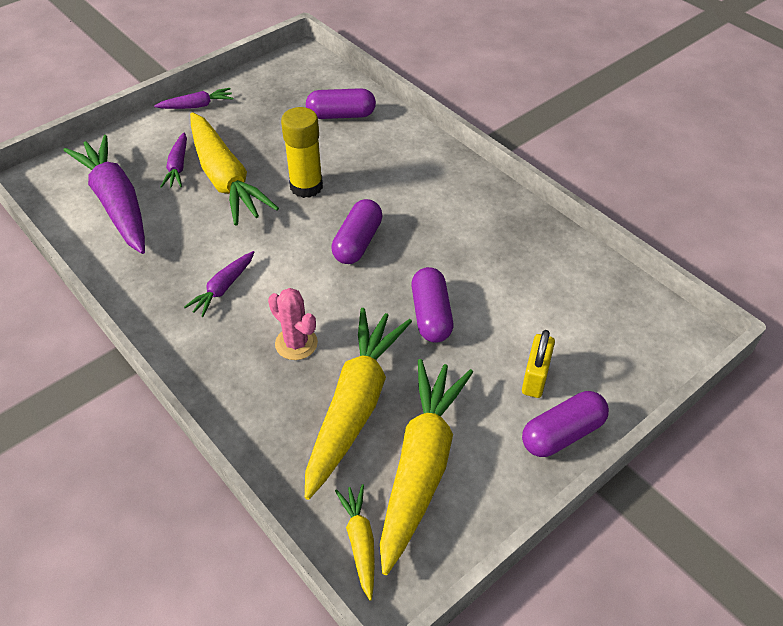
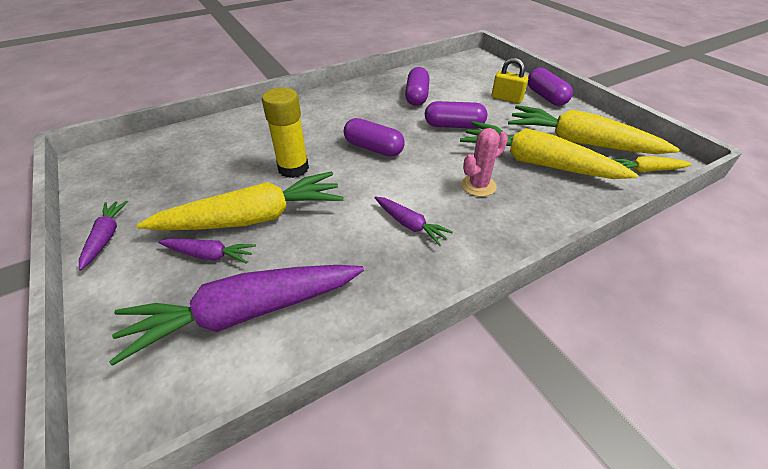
camera: 80 degrees left, 5 degrees down
purple capsule [306,88,376,119] -> purple capsule moved to [405,67,429,106]

